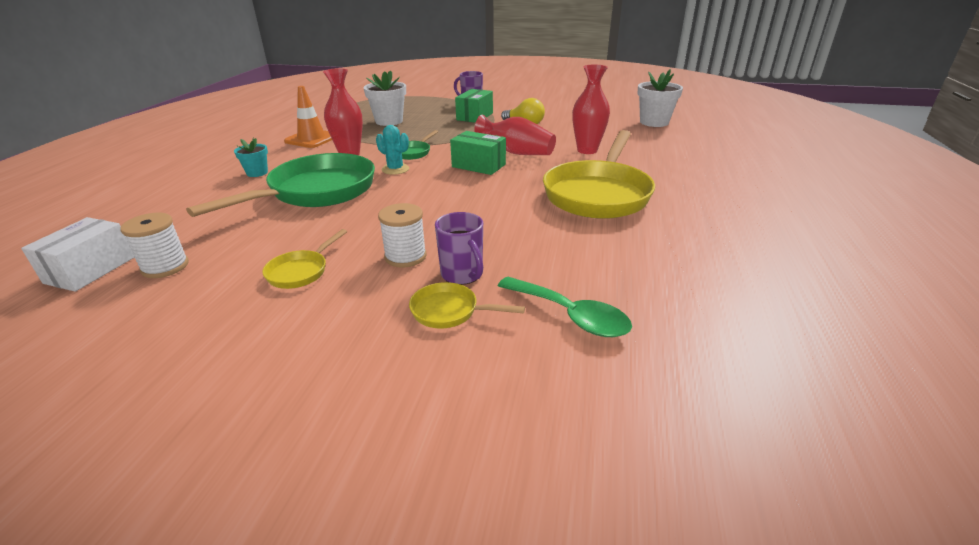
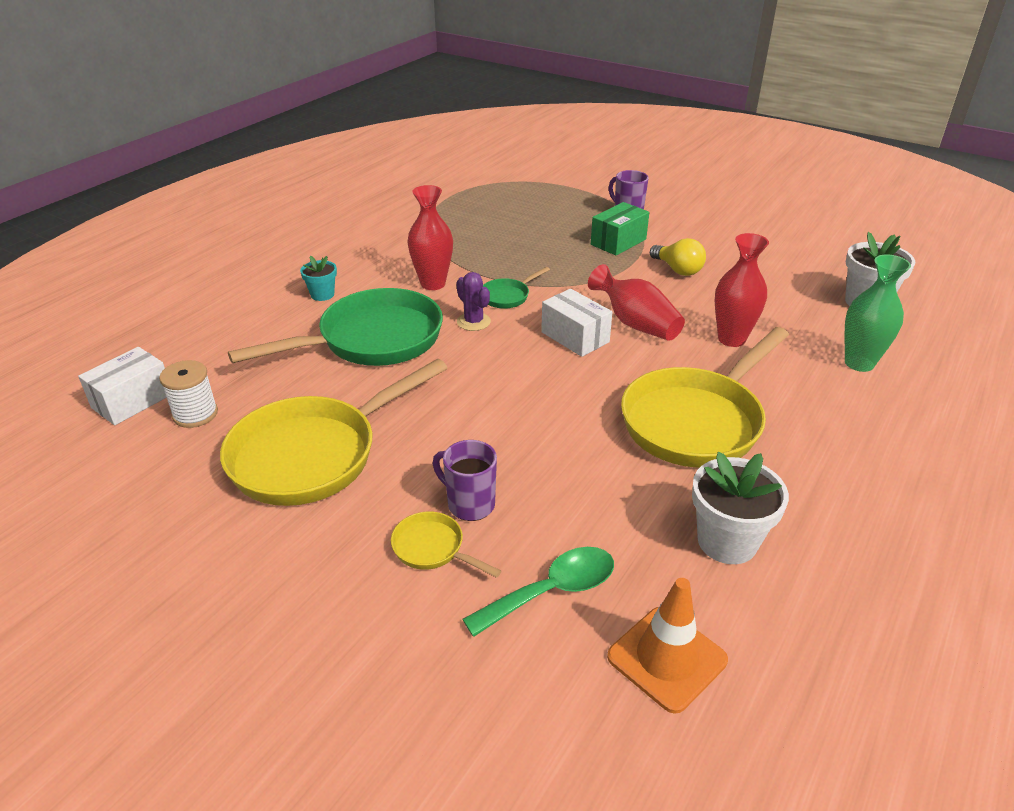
camera: 20 degrees right, 5 degrees up
yellow pan [262,229,347,289] -> yellow pan [220,359,447,506], size x2.31
orange traffic cone [284,86,332,148] -> orange traffic cone moved to [607,578,728,714]
white flower pot [363,70,406,126] -> white flower pot moved to [692,452,789,564]
turquoise cactus [376,125,409,175] -> purple cactus [456,272,491,331]
white spool [378,203,427,268] -> none
purple mug [435,212,483,285] -> purple mug turned 135 degrees clockwise [433,440,497,521]
green box [450,131,506,175] -> white box [541,289,612,357]
green spoon [498,277,632,337] -> green spoon turned 90 degrees counterclockwise [462,547,614,637]
none -> green vase [844,254,911,372]

